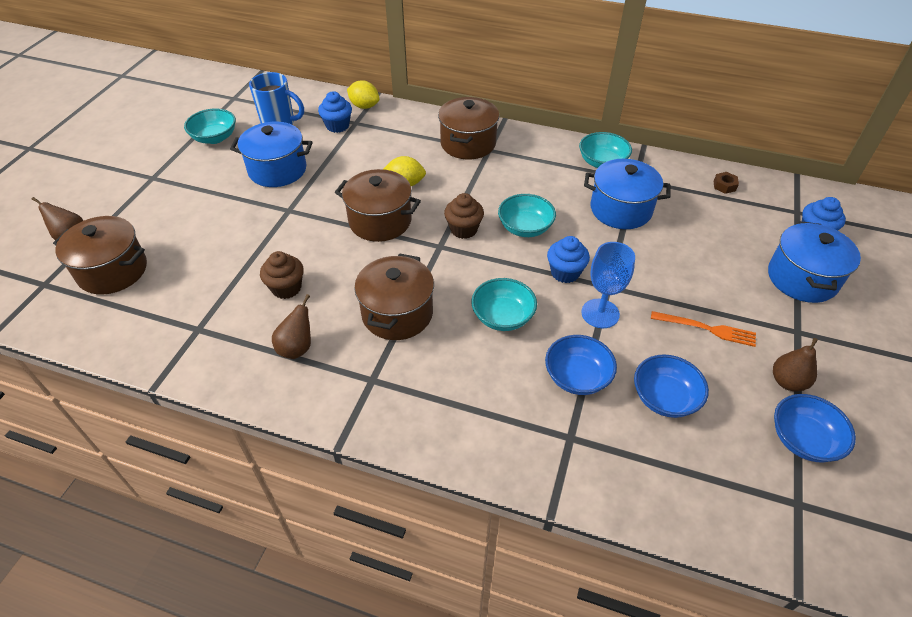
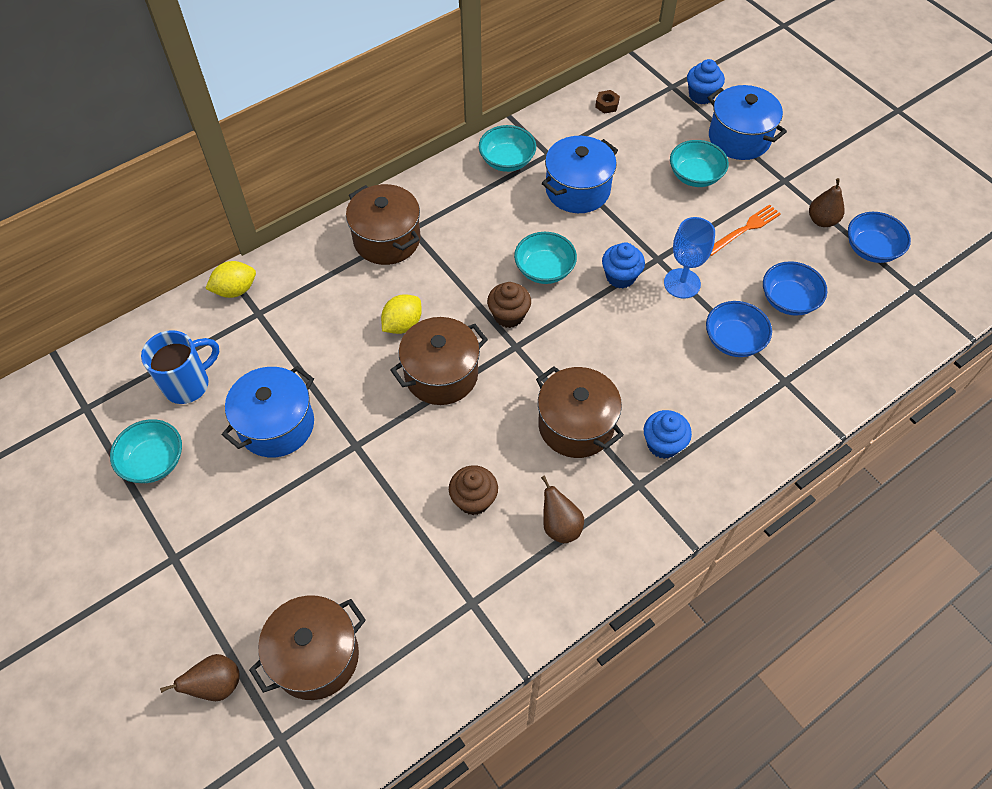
camera: 55 degrees left, 10 degrees up
blue cupcake [318,91,352,133] -> blue cupcake moved to [644,410,692,459]
turquoise bowl [471,278,537,331] -> turquoise bowl moved to [670,140,729,187]

